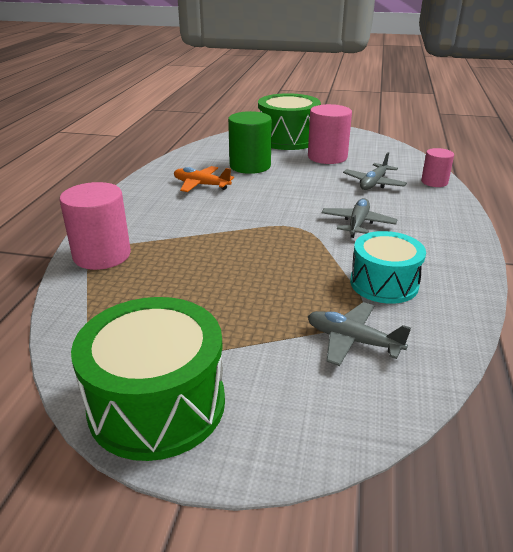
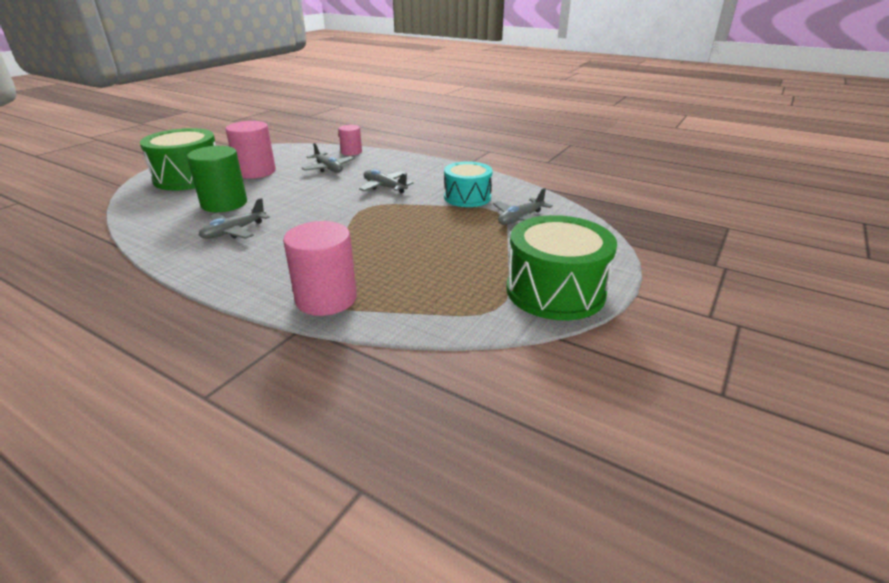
camera: 70 degrees left, 0 degrees up
orange plane [174,166,234,192] -> grey plane [199,198,270,239]

